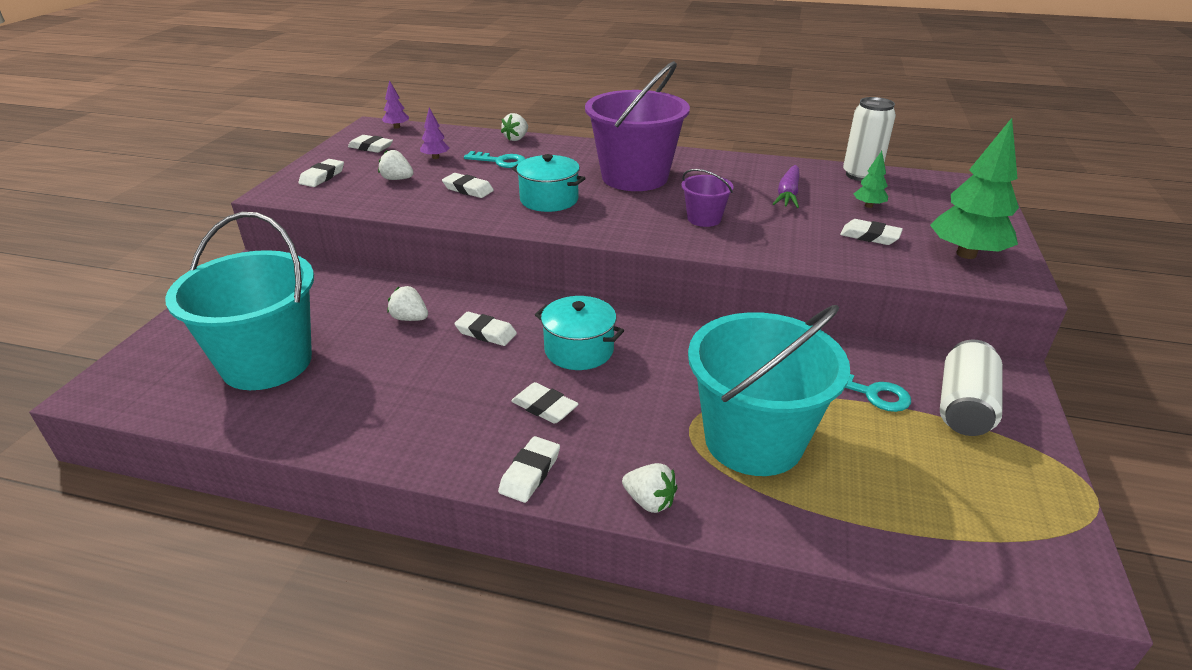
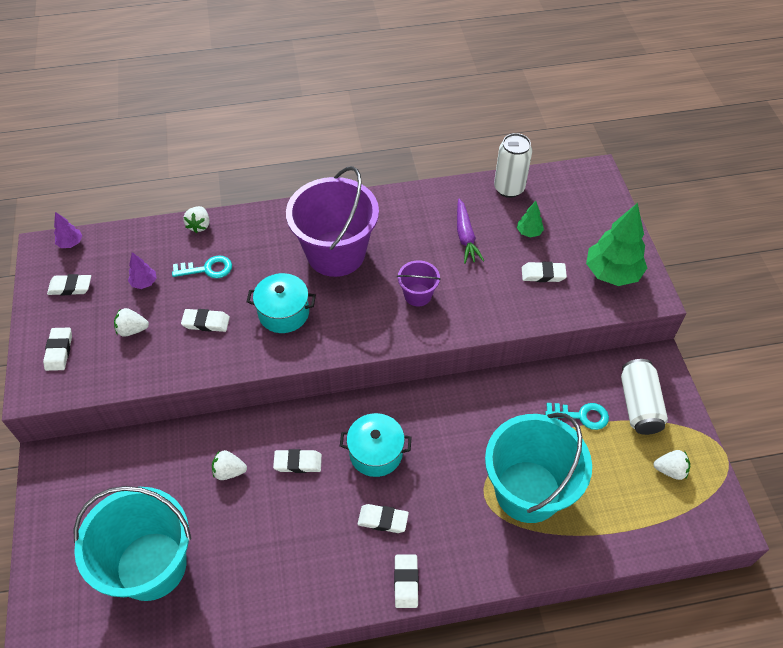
camera: 25 degrees left, 20 degrees up
white strawberry [622,463,678,513] -> white strawberry moved to [653,450,690,480]

